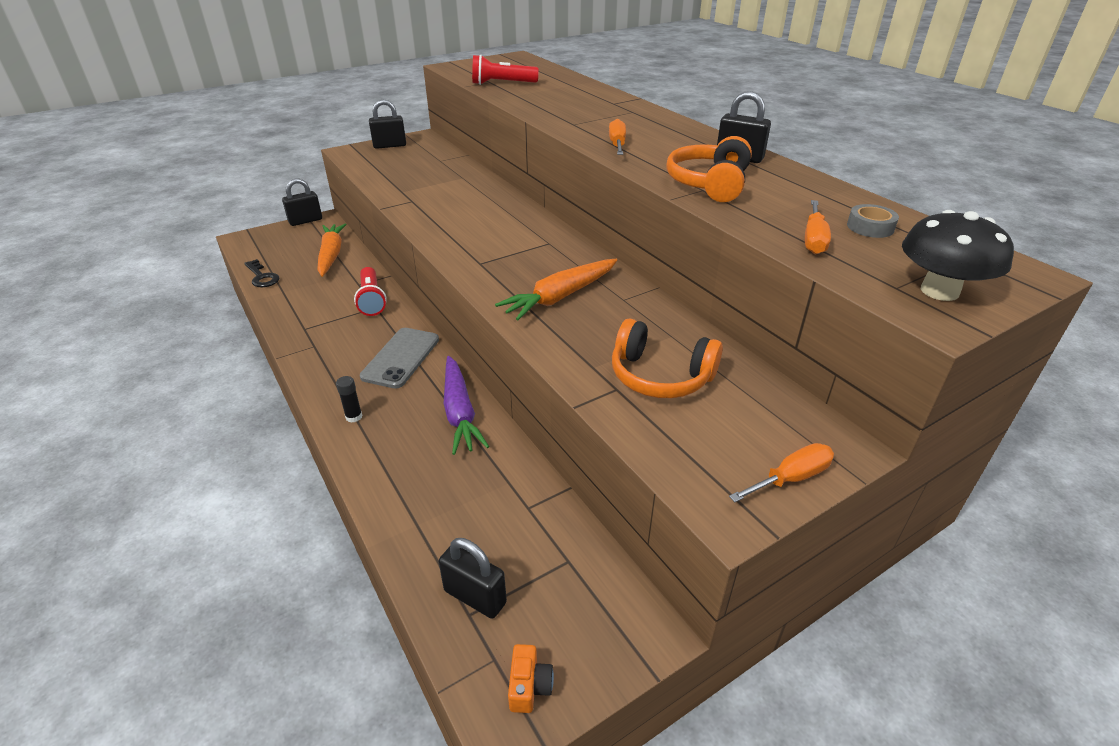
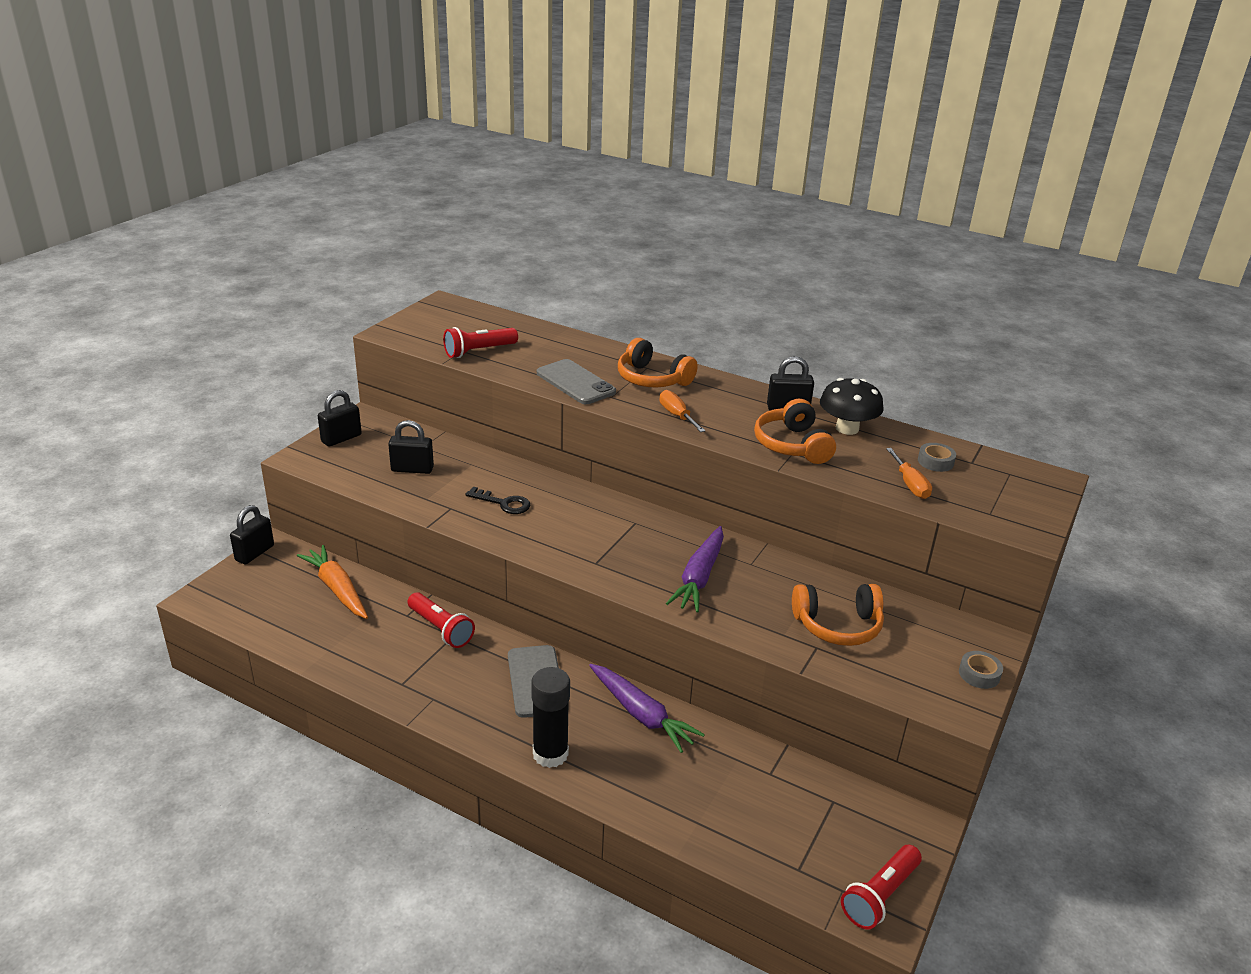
camera: 30 degrees left, 5 degrees down
black key [244,259,279,287] -> black key moved to [465,487,530,514]
black glue stick [336,376,363,423] -> black glue stick [531,667,570,768], size x2.12
black padlock [439,538,507,619] -> black padlock moved to [388,420,434,474]
orange carrot [495,259,617,320] -> purple carrot [666,526,724,612]
orange camera [508,644,554,713] -> red flashlight [841,845,922,929]
orange screwdriver [729,443,834,502] -> grey tape [959,651,1003,689]
black mushroom [902,210,1014,301] -> black mushroom moved to [820,378,884,435]
none -> grey phone [537,359,616,404]
none -> orange headphones [618,338,698,387]

